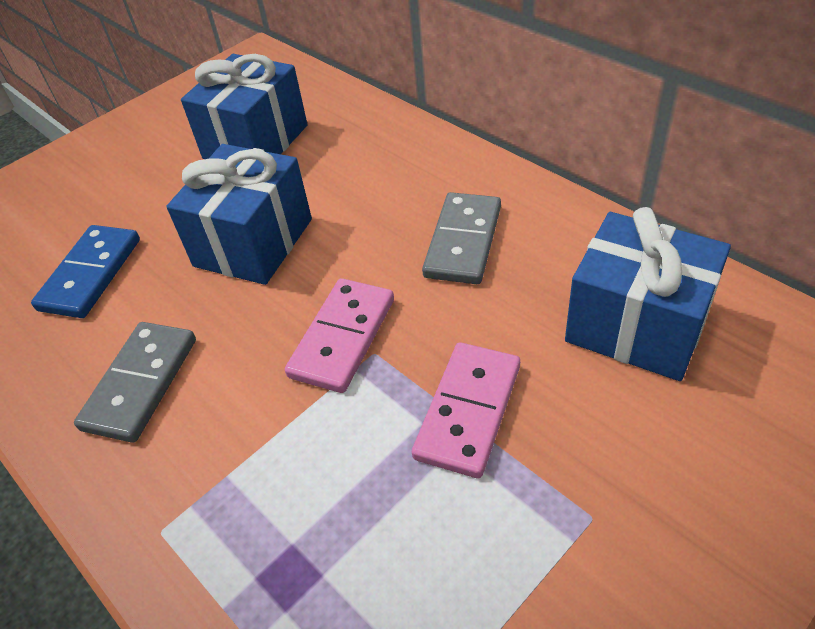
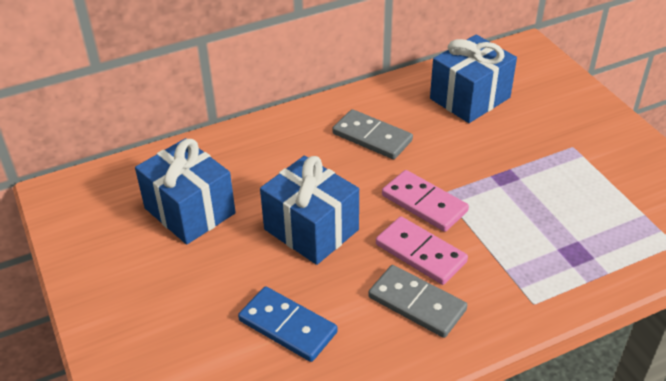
camera: 75 degrees left, 5 degrees down
pink domino [412,342,520,478] -> pink domino moved to [376,216,468,285]

